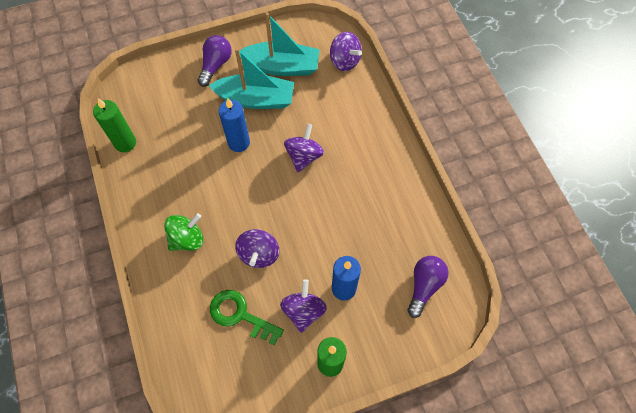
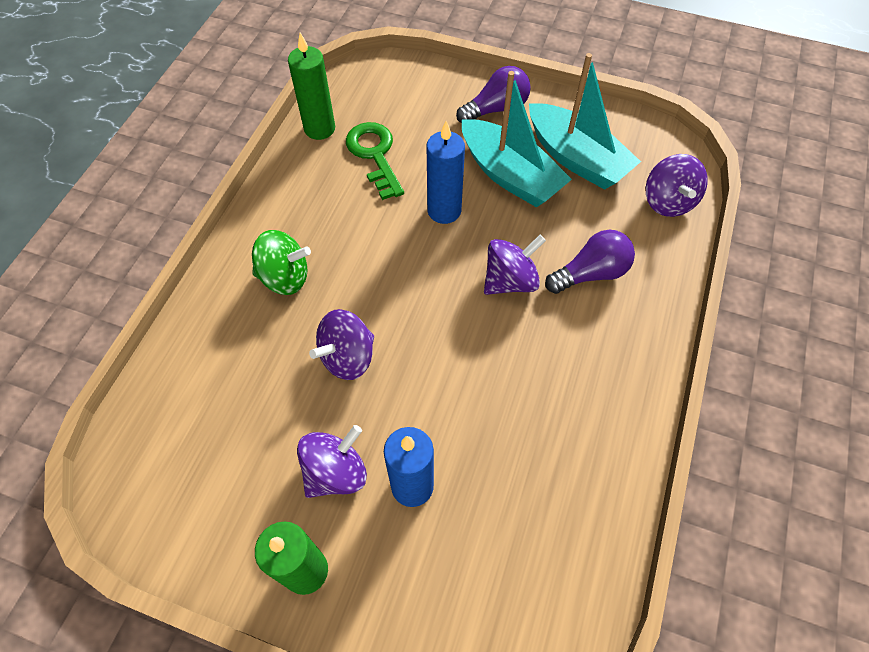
camera: 40 degrees right, 5 degrees down
green key [210,290,284,345] -> green key moved to [346,122,404,200]
purple light bulb [407,256,448,318] -> purple light bulb moved to [545,230,635,294]

